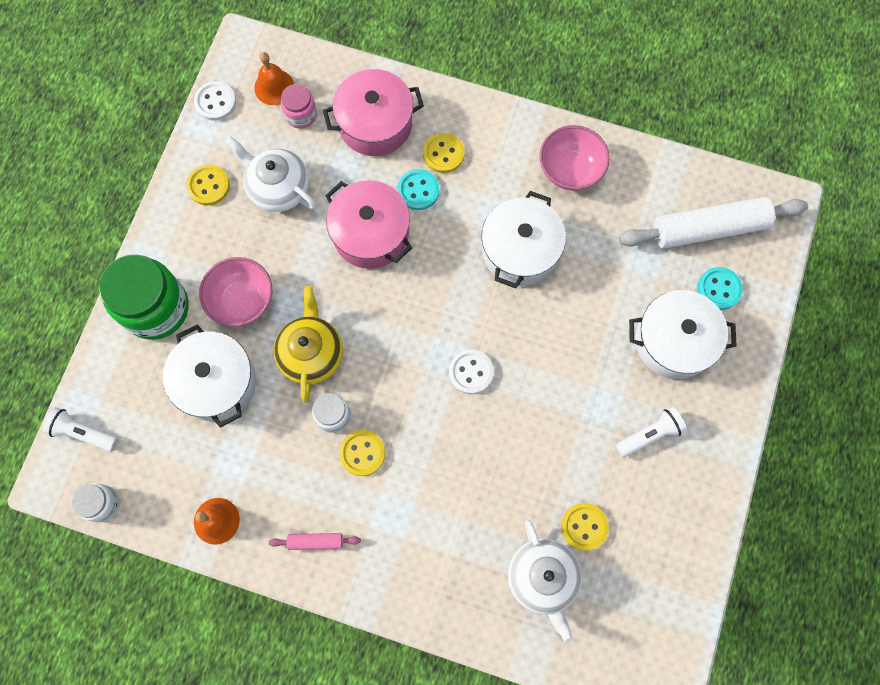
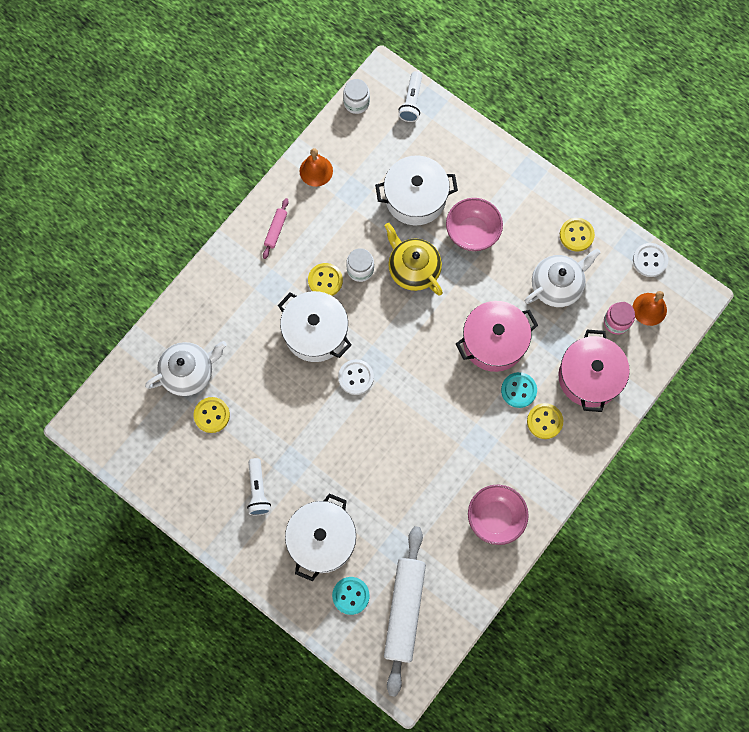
camera: 110 degrees right, 0 degrees up
white flashlight [43,407,118,452] -> white flashlight turned 150 degrees clockwise [398,71,422,122]
green jar [99,254,189,340] -> none
yellow teapot [274,286,343,402] -> yellow teapot turned 150 degrees counterclockwise [384,223,443,295]
white pot [481,191,566,288] -> white pot moved to [278,291,351,362]
white teapot [508,520,582,643] -> white teapot turned 150 degrees clockwise [145,341,227,396]

